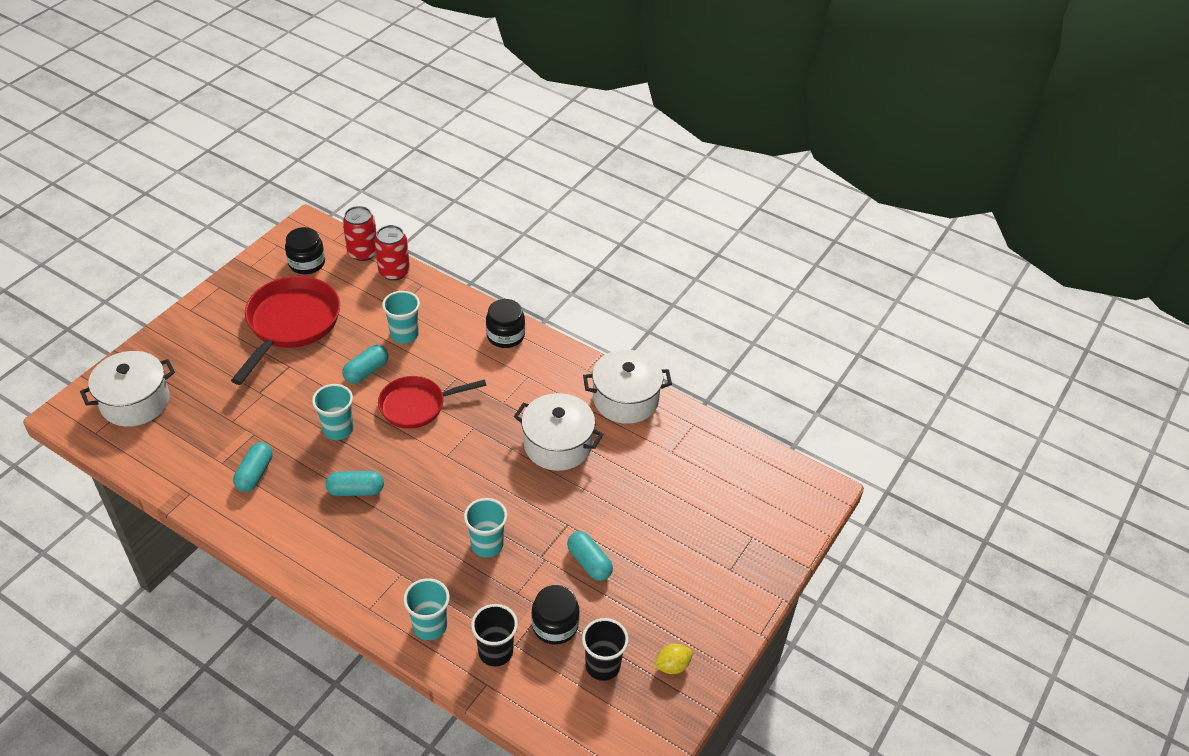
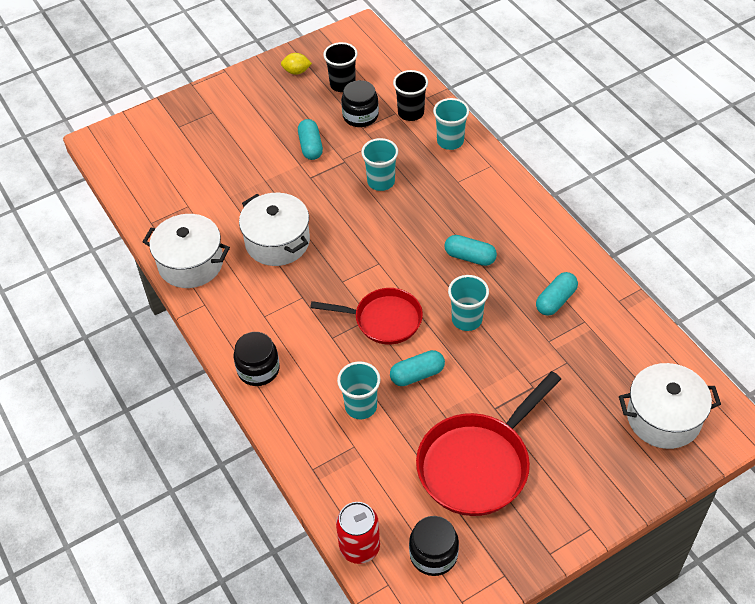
camera: 150 degrees left, 5 degrees up
red can [374,225,410,281] -> none

